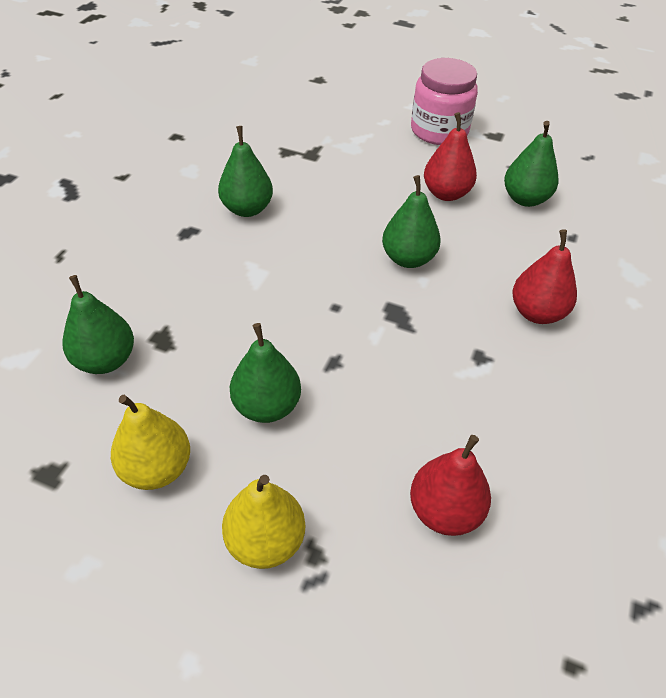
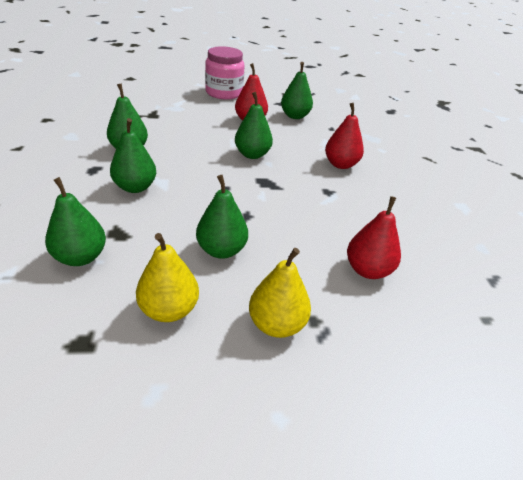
camera: 30 degrees left, 10 degrees down
none -> green pear [110,118,156,193]

